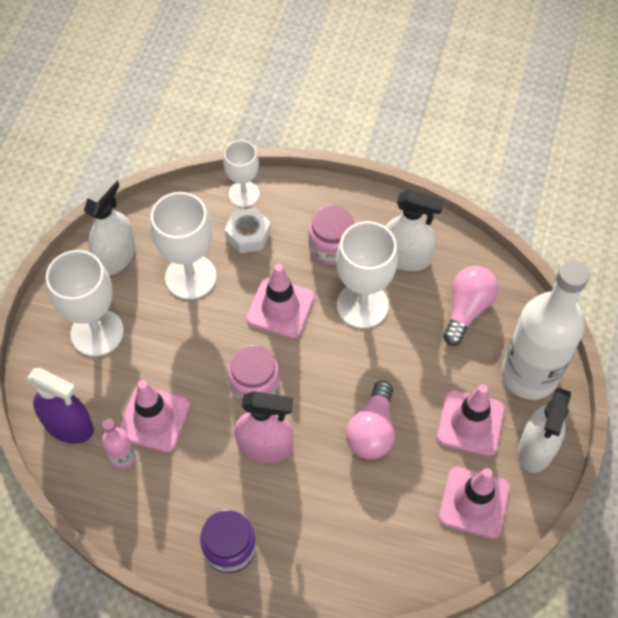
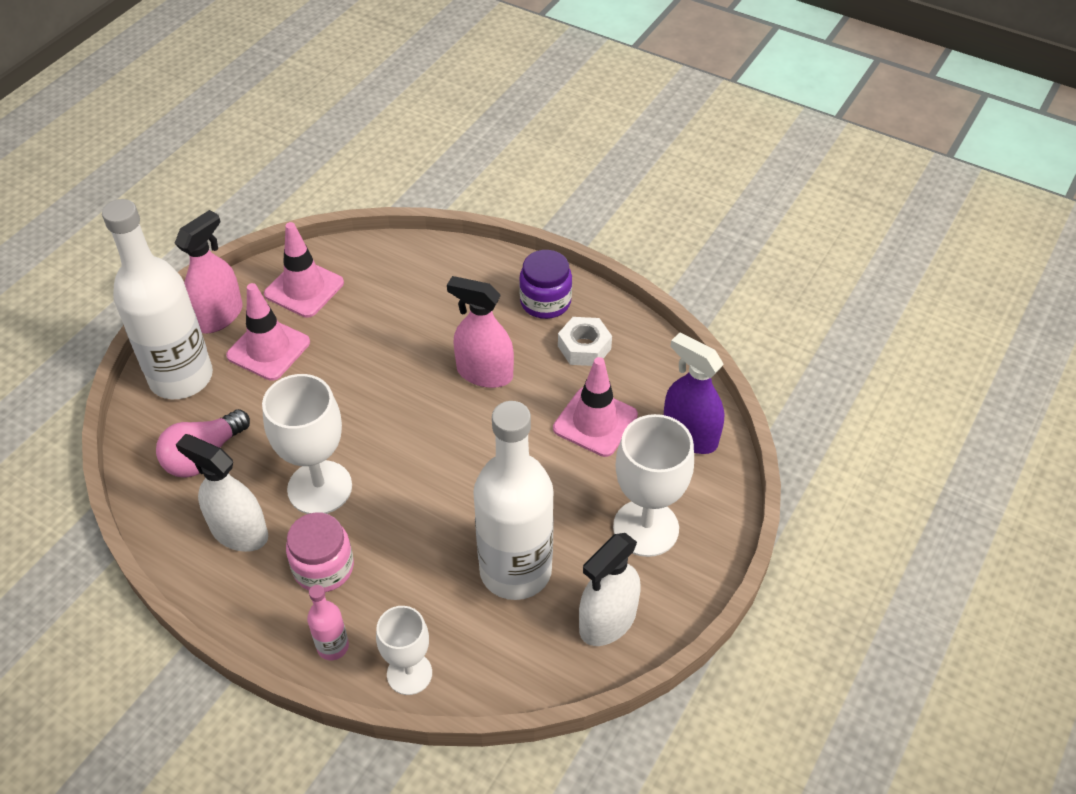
camera: 165 degrees left, 10 degrees down
pink bottle [102,419,136,470] -> pink bottle moved to [307,585,349,660]
white goblet [151,192,216,299] -> white bottle [473,401,554,600]
white nut [225,208,271,253] -> white nut moved to [558,317,612,366]
pink jar [228,345,280,403] -> none
pink traffic cone [246,264,315,339] -> none
pink light bulb [346,381,395,459] -> none
white spray bottle [518,388,571,473] -> pink spray bottle [175,210,242,333]

